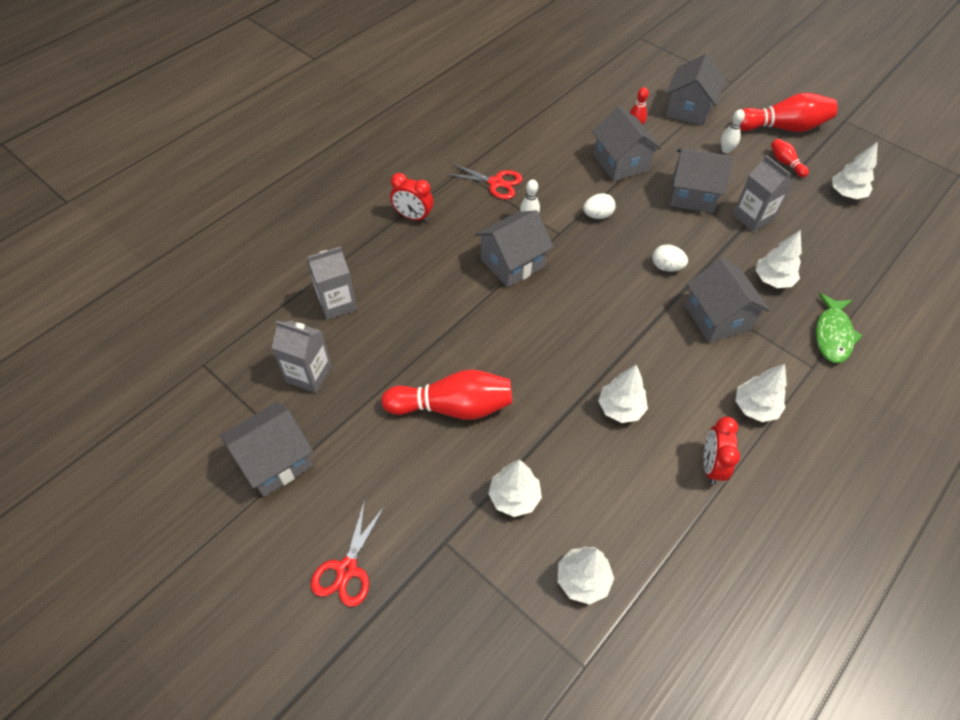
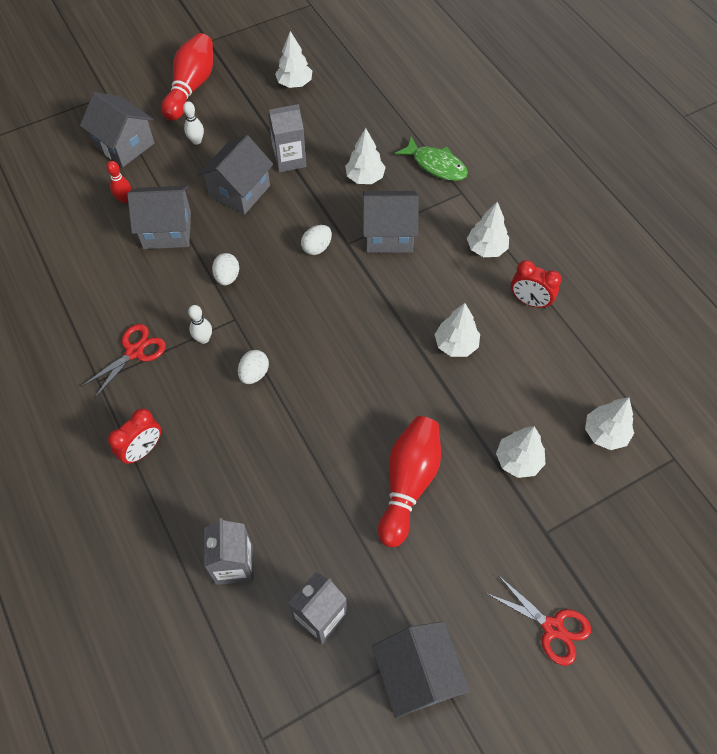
camera: 70 degrees left, 5 degrees up
grey house [475,210,553,287] -> white egg [238,350,269,384]
red bowling pin [771,139,809,177] -> none

